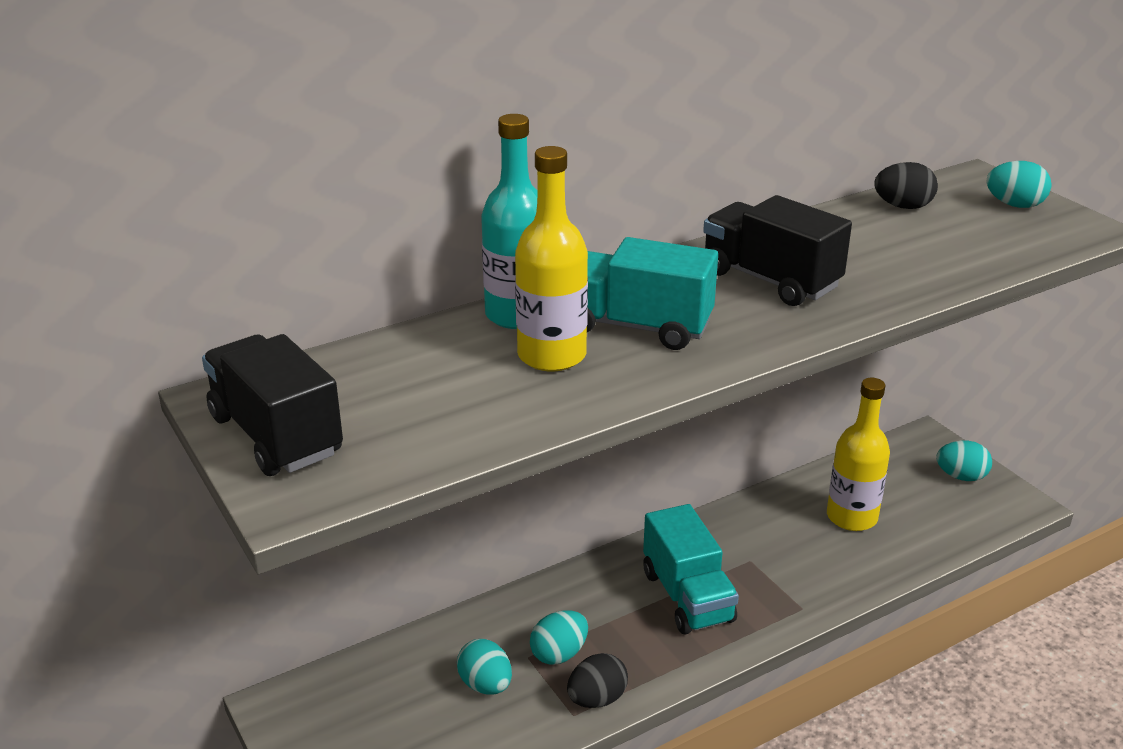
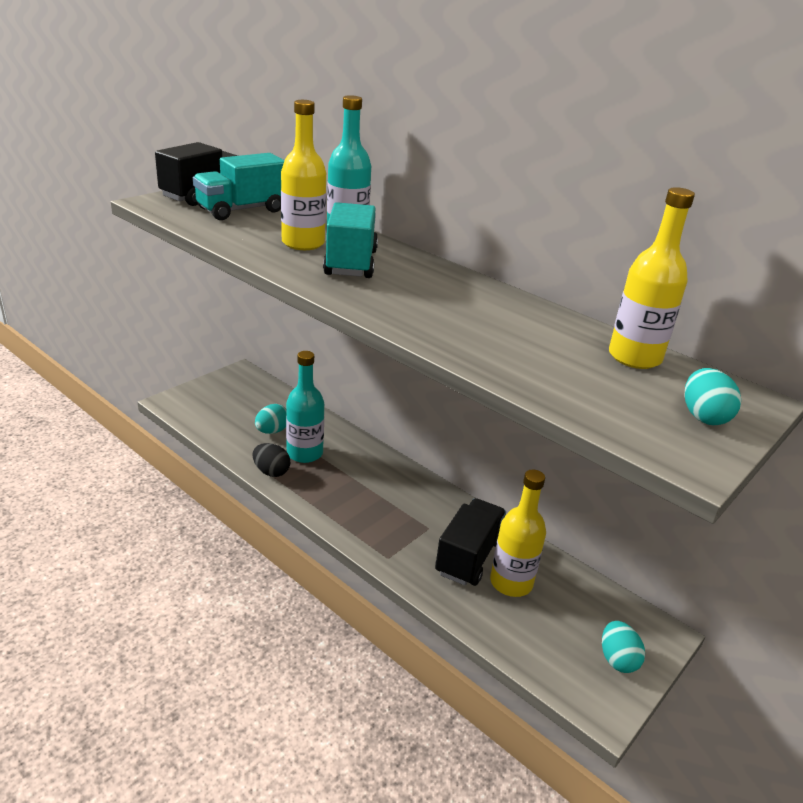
camera: 70 degrees right, 0 degrees up
turquoise egg [530,610,588,665] -> turquoise bottle [286,351,324,463]
turquoise truck [643,504,739,635] -> turquoise truck moved to [193,153,285,220]
black truck [703,195,852,306] -> black truck moved to [435,498,506,586]
black egg [874,162,938,209] -> yellow bottle [609,187,695,369]

